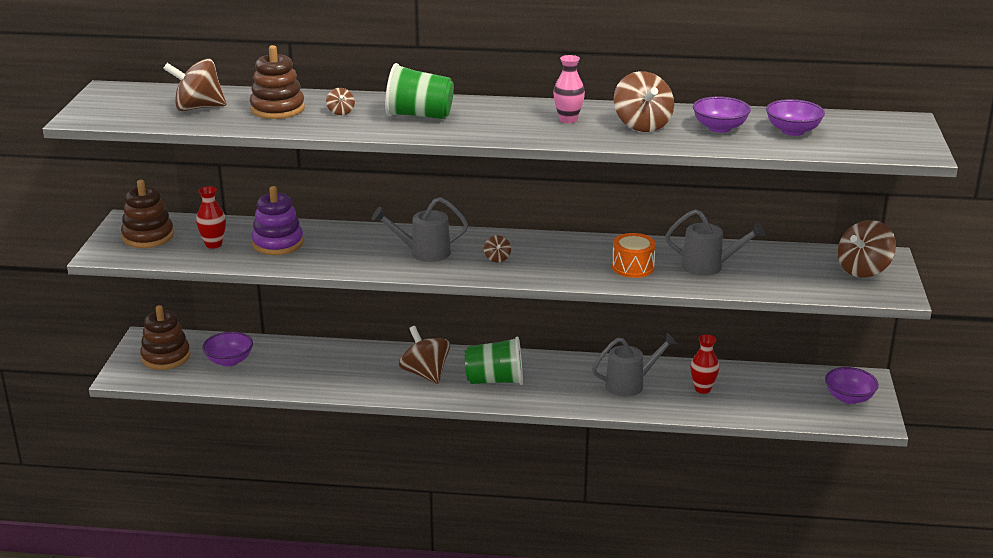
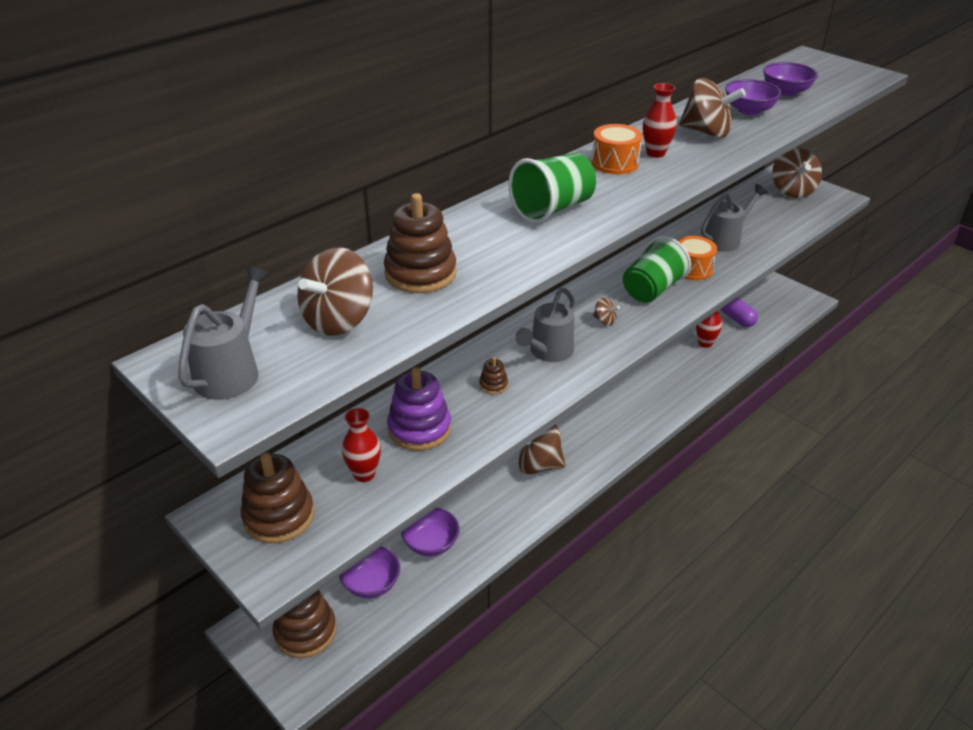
camera: 50 degrees left, 10 degrees up
brown spinning top [326,88,355,115] -> none
green cup [465,336,523,385] -> green cup moved to [623,236,691,303]
pink vase [553,55,585,123] -> red vase [643,83,677,158]
grey watering can [592,333,678,397] -> grey watering can moved to [178,266,270,400]
purple bowl [825,367,879,404] -> purple bowl moved to [401,508,460,556]
none -> brown stacking toy [479,357,508,394]
none -> orange drum [591,124,642,174]
none -> purple capsule [721,297,758,327]

